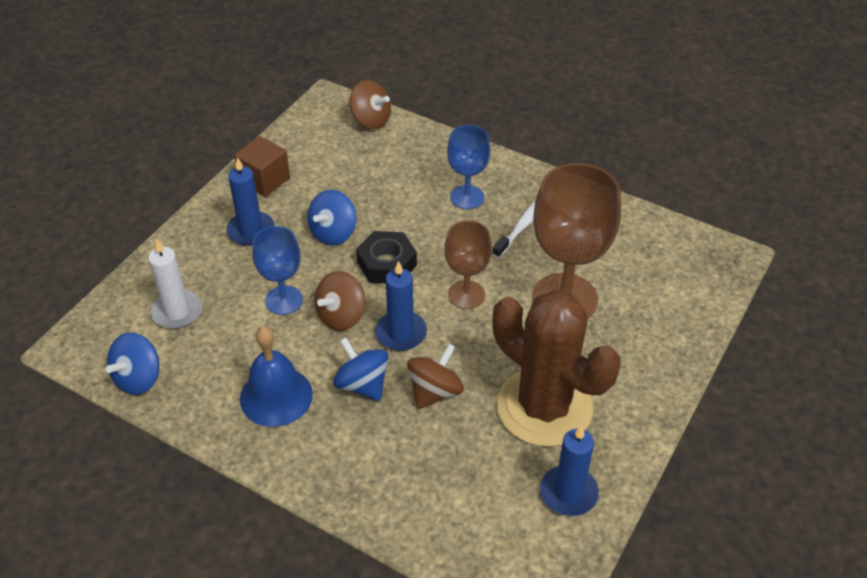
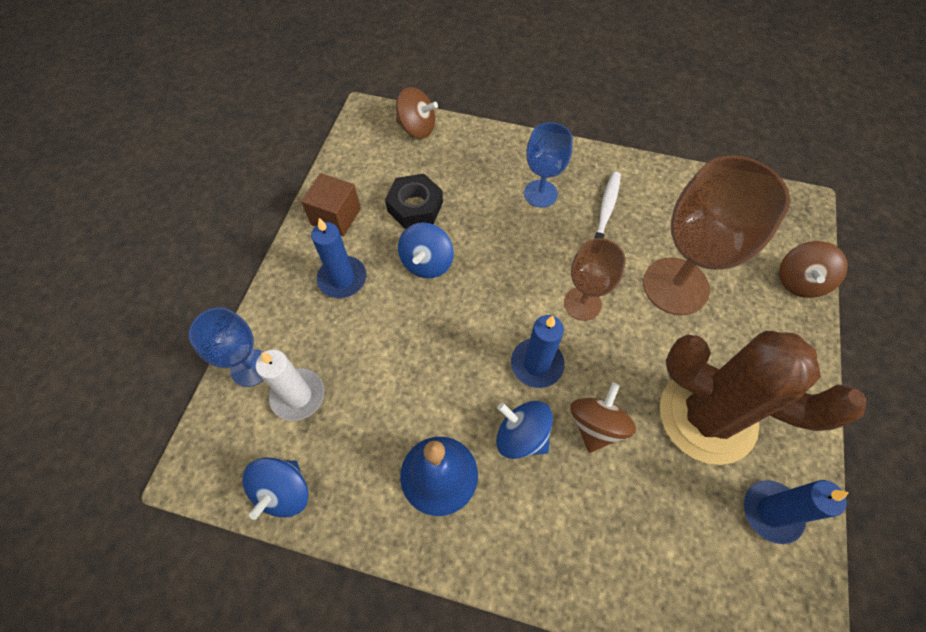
camera: 15 degrees left, 15 degrees up
blue goblet [252,226,303,315] -> blue goblet moved to [189,308,264,387]
brown spinning top [314,271,365,331] -> brown spinning top moved to [779,241,848,298]
black nut [356,231,417,283] -> black nut moved to [385,174,443,229]

